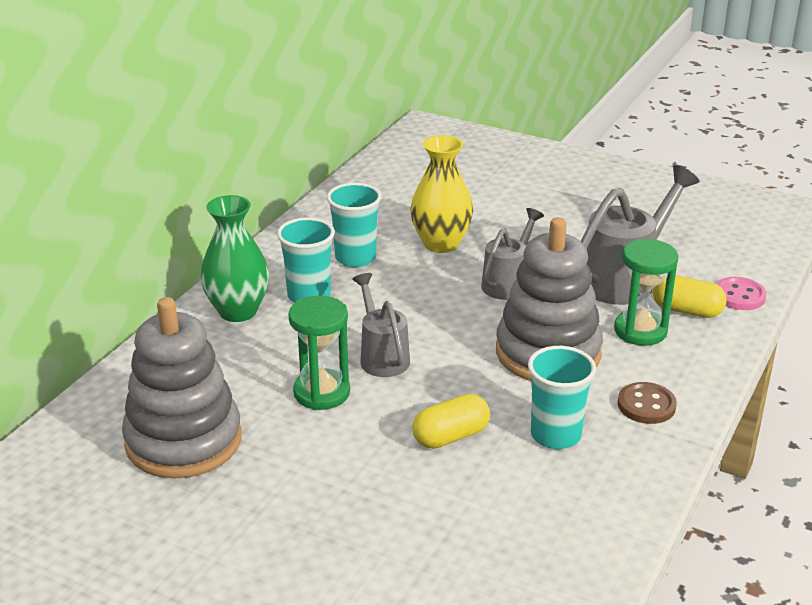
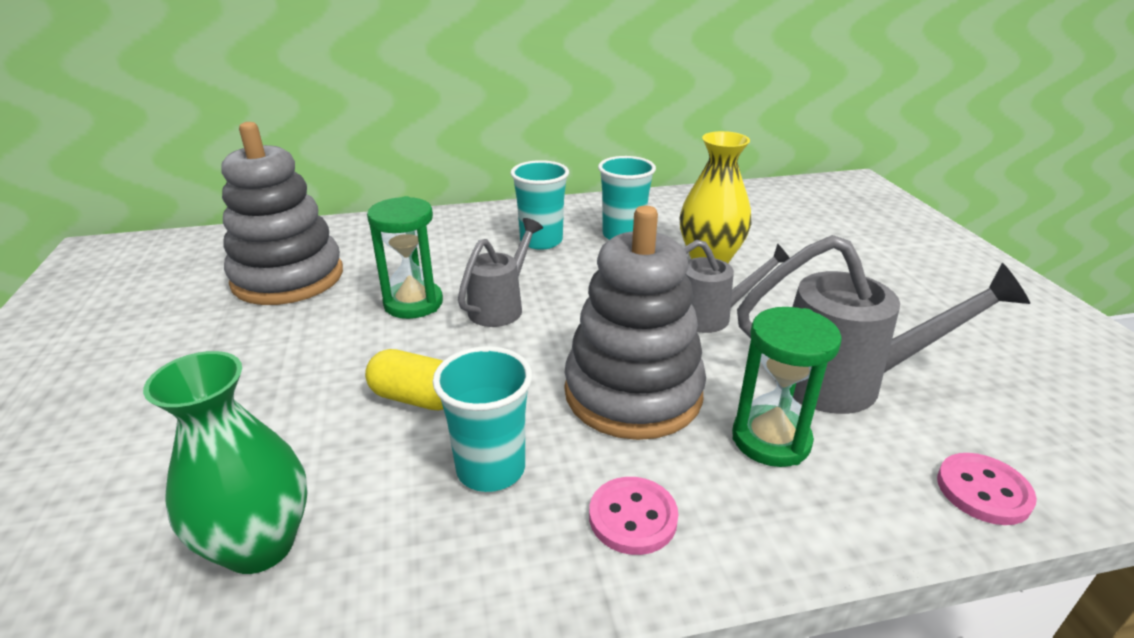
camera: 50 degrees right, 0 degrees up
green vase [200,195,269,322] -> green vase moved to [143,351,308,574]
brown button [618,382,677,424] -> pink button [589,477,678,555]
yellow capsule [653,275,727,318] -> none

